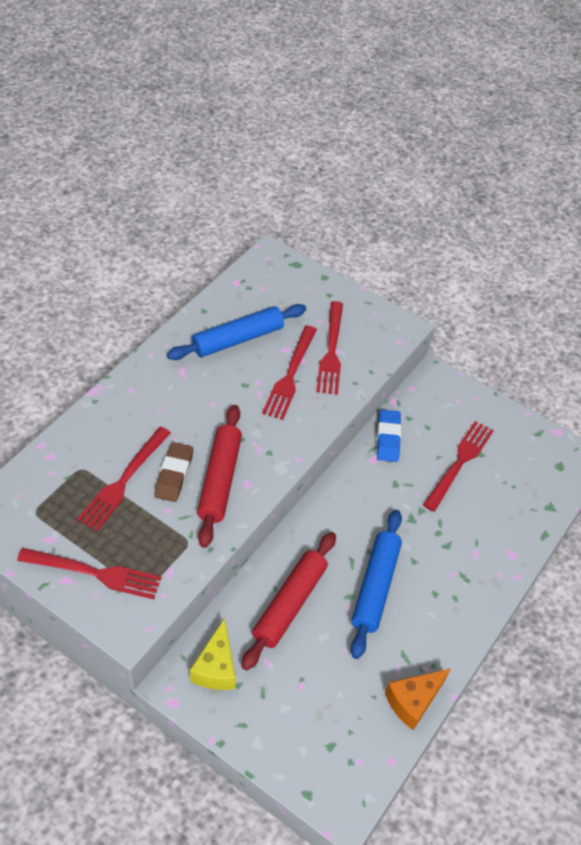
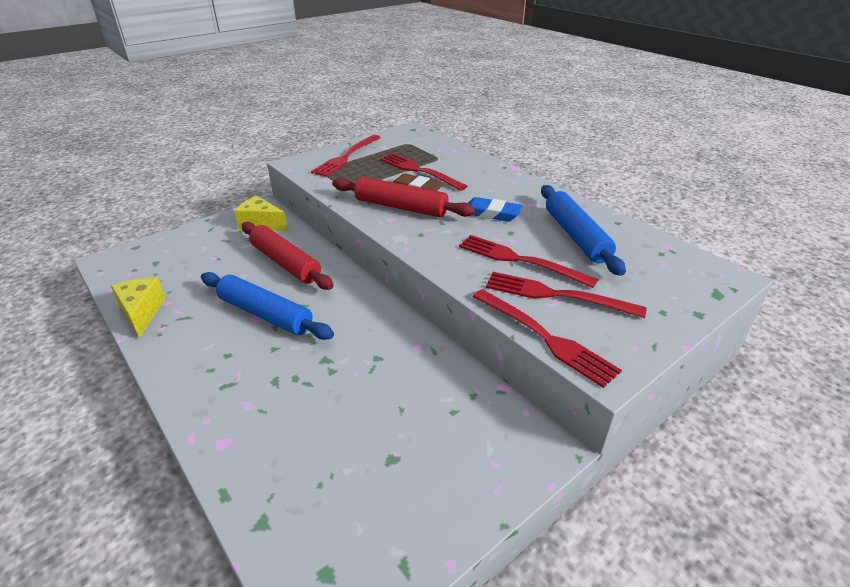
camera: 110 degrees right, 15 degrees down
blue eraser [377,410,401,462] -> blue eraser moved to [468,197,523,222]
orange cheese [385,669,450,730] -> yellow cheese [111,277,166,338]
red fork [423,421,494,512] -> red fork moved to [472,289,622,388]

